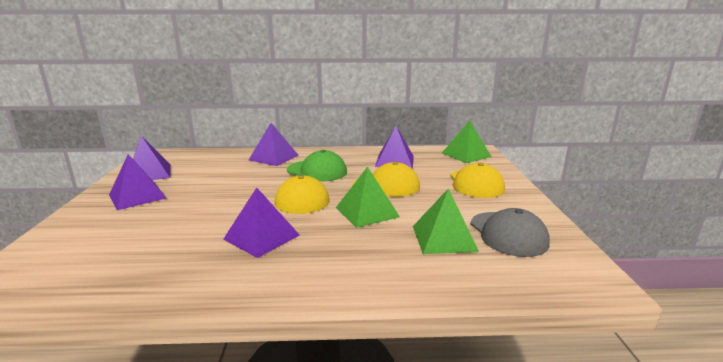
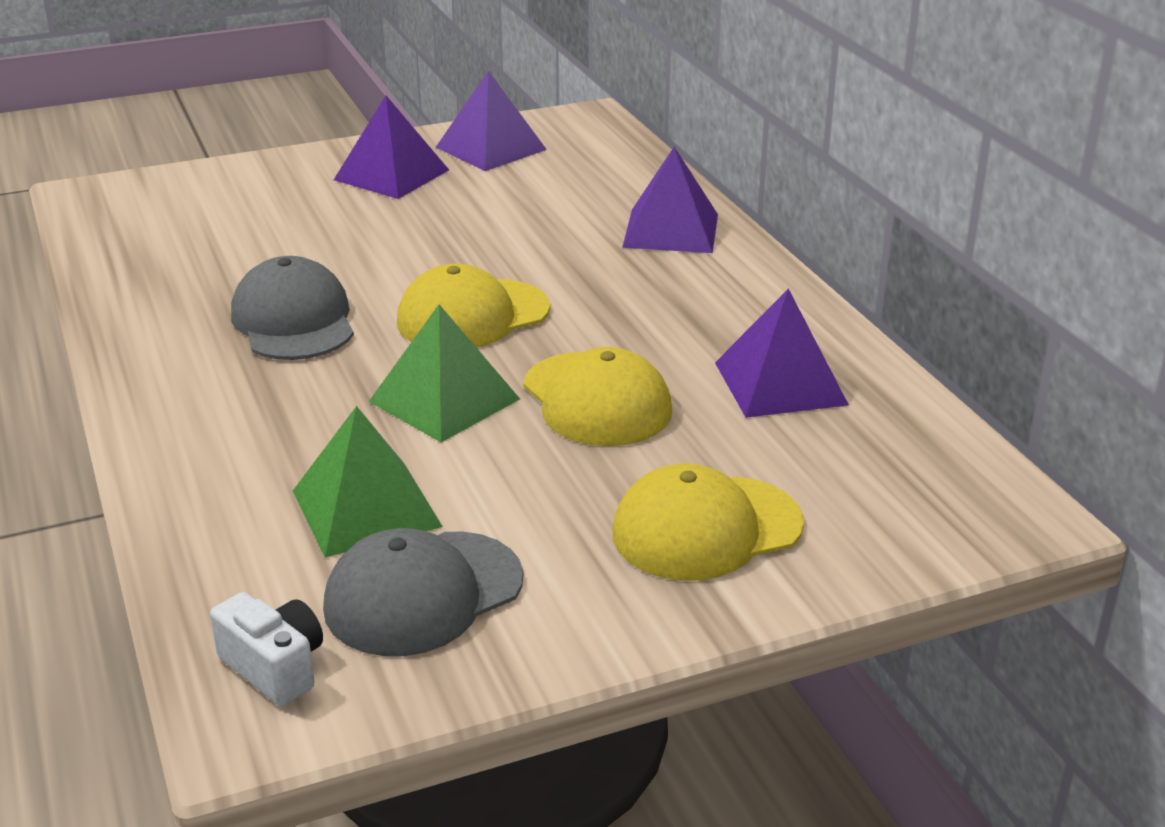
camera: 70 degrees right, 10 degrees up
purple pyramid [223,187,300,258] -> grey cap [231,256,354,360]
green cap [287,150,347,182] -> none
green pyramid [442,121,492,163] -> none
none -> white camera [210,592,323,706]

